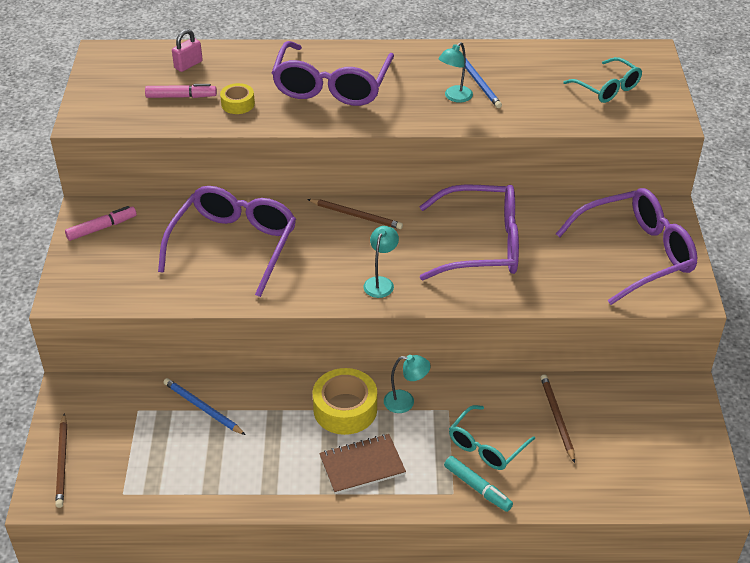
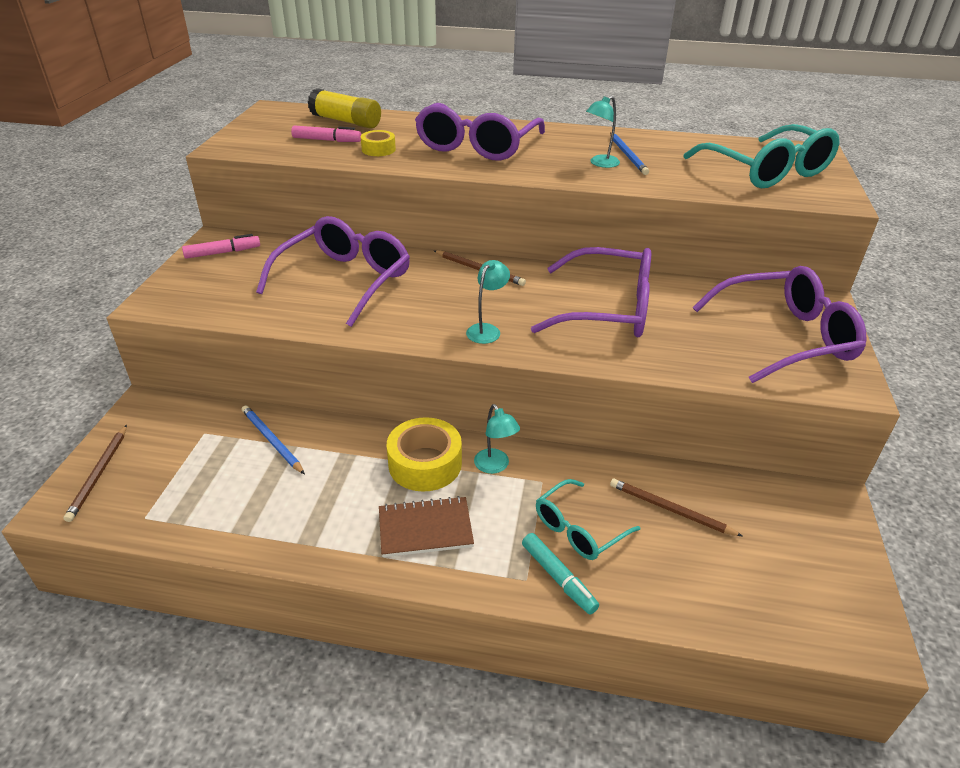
camera: 10 degrees right, 5 degrees down
pink padlock [172,29,203,72] -> yellow glue stick [308,88,381,129]
turquoise lamp [384,355,431,413] -> turquoise lamp turned 45 degrees clockwise [474,404,520,474]
brown pencil [540,374,575,463] -> brown pencil turned 60 degrees counterclockwise [610,479,743,537]
turquoise glasses [563,57,642,103] -> turquoise glasses [683,124,840,188], size x1.75

